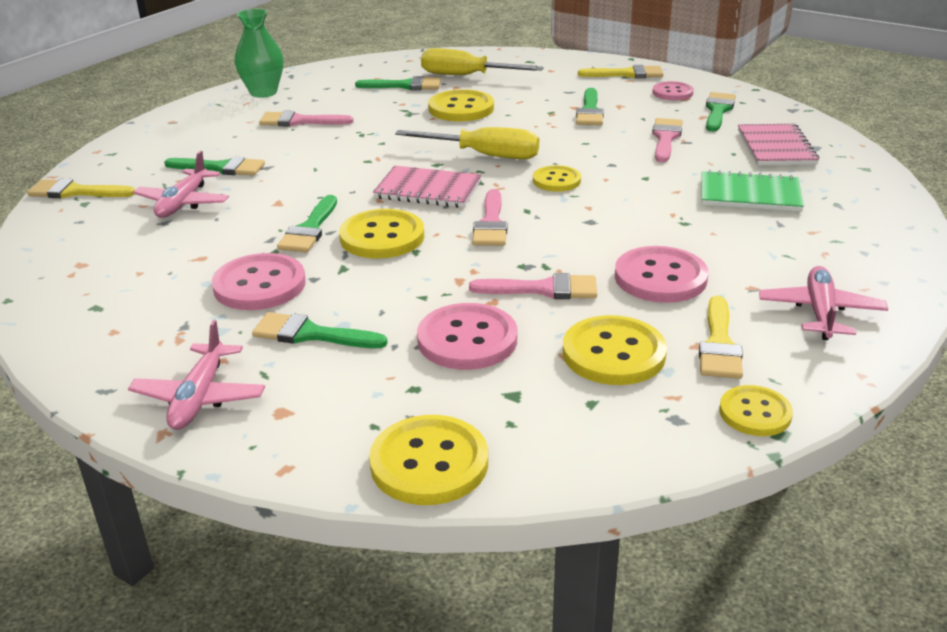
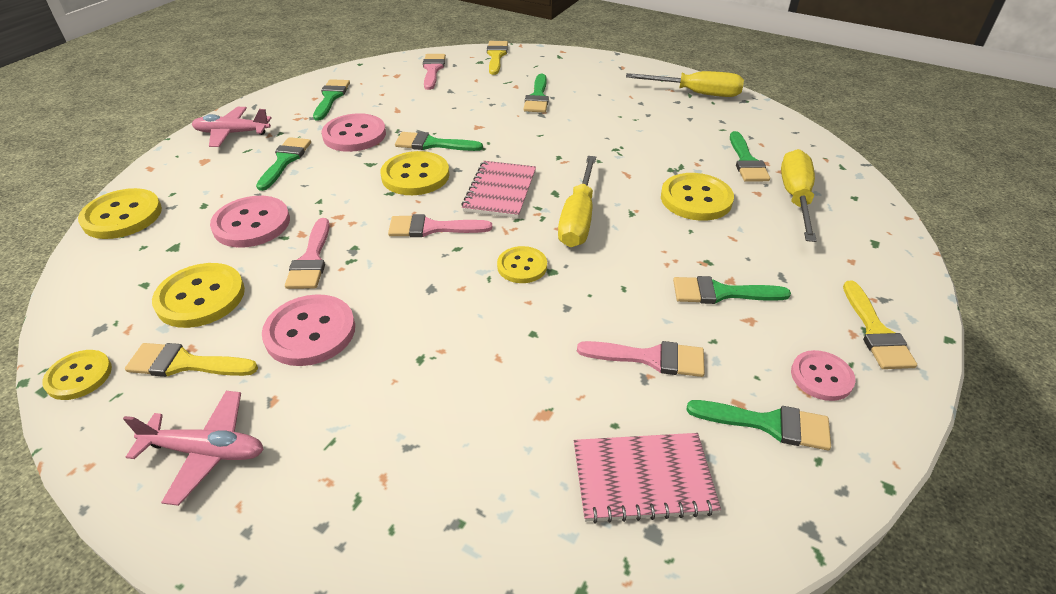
camera: 85 degrees right, 10 degrees up
pink plane [133,151,229,218] -> none
green vase [235,9,284,98] -> yellow screwdriver [626,71,744,97]
pink brush [259,111,353,127] -> pink brush moved to [423,54,446,90]
green notebook [702,170,804,212] -> none
none -> green brush [313,79,350,121]

